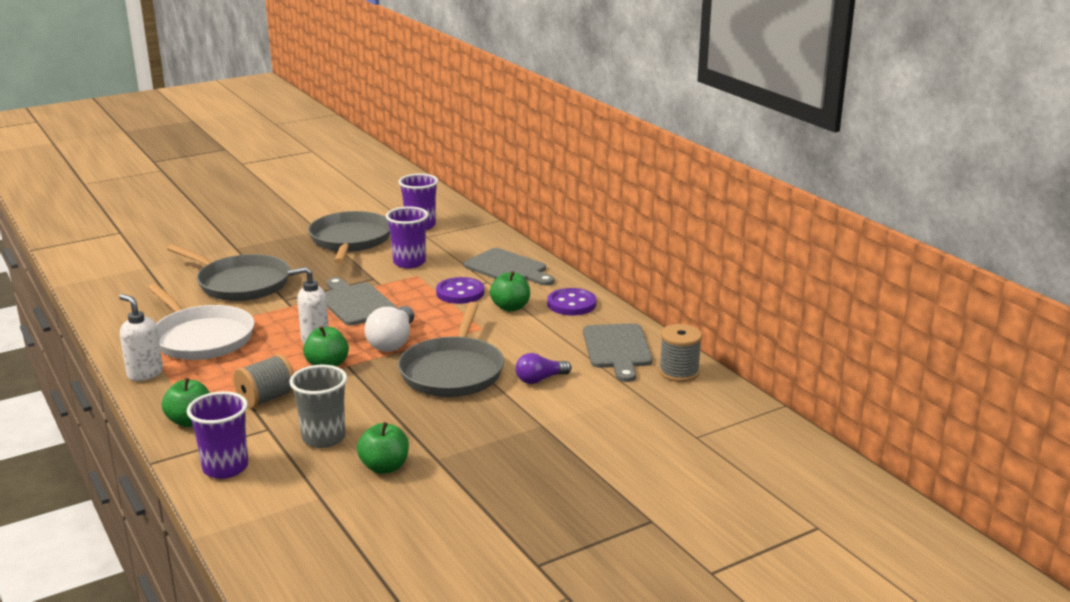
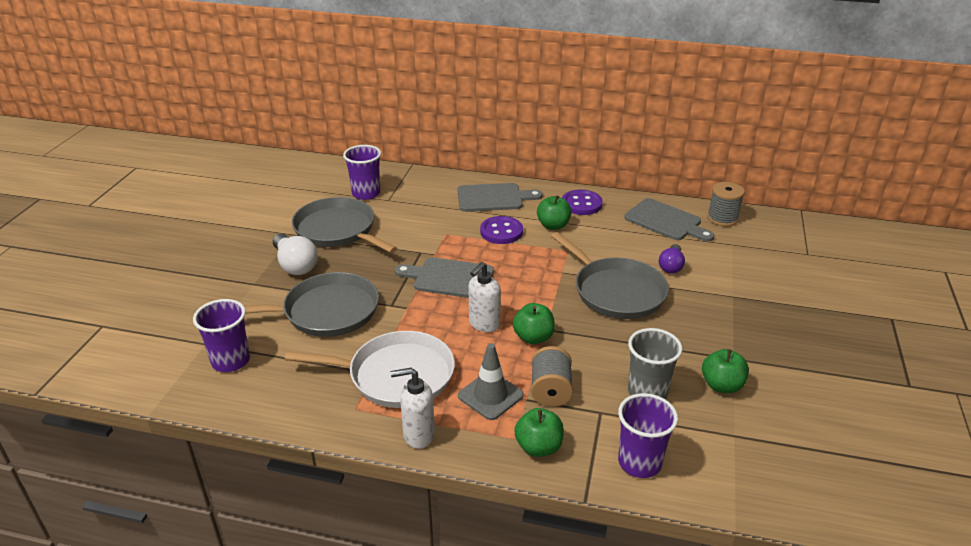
camera: 45 degrees left, 10 degrees up
white light bulb [365,306,414,352] -> white light bulb moved to [273,233,318,275]
purple cup [386,207,429,268] -> purple cup moved to [193,299,250,372]
none -> grey traffic cone [458,343,524,420]

